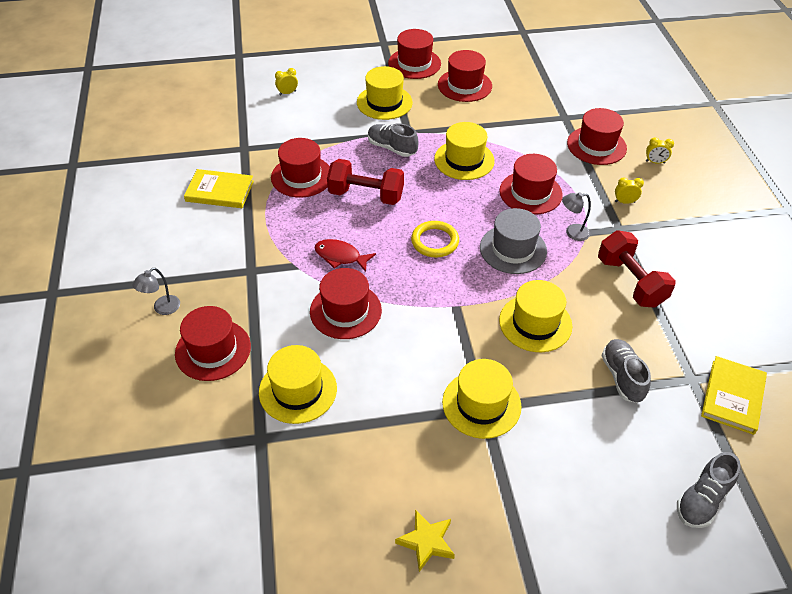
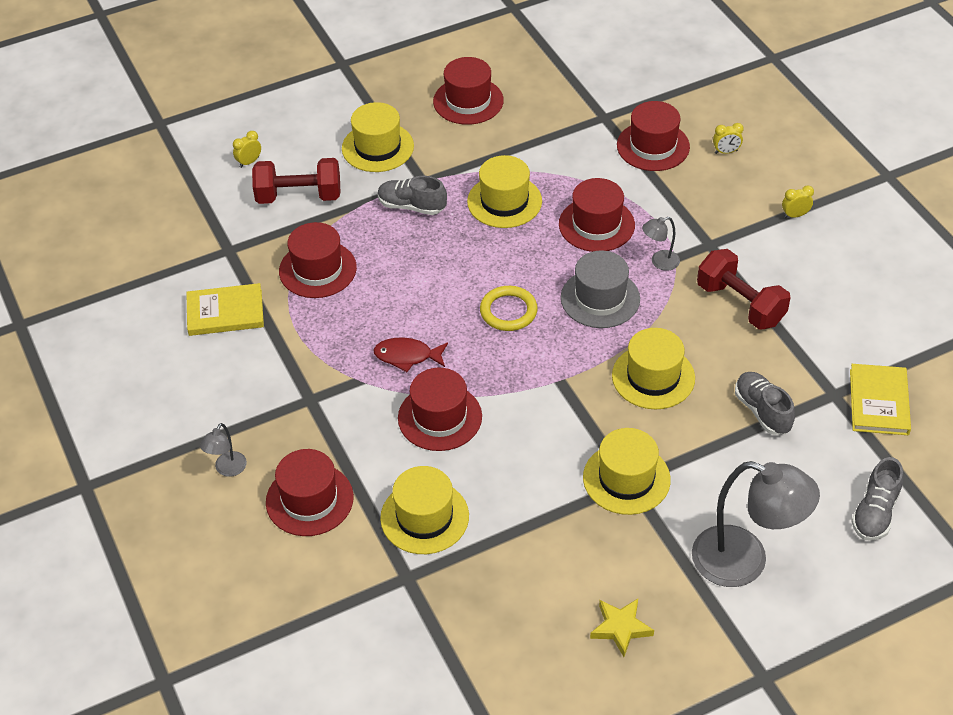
camera: 15 degrees left, 0 degrees up
red dumbbell [327,159,404,205] -> red dumbbell moved to [252,158,340,204]
red hat [388,29,441,79] -> none
yellow clock [615,177,644,204] -> yellow clock moved to [782,185,814,218]
none -> grey lamp [692,461,820,587]

